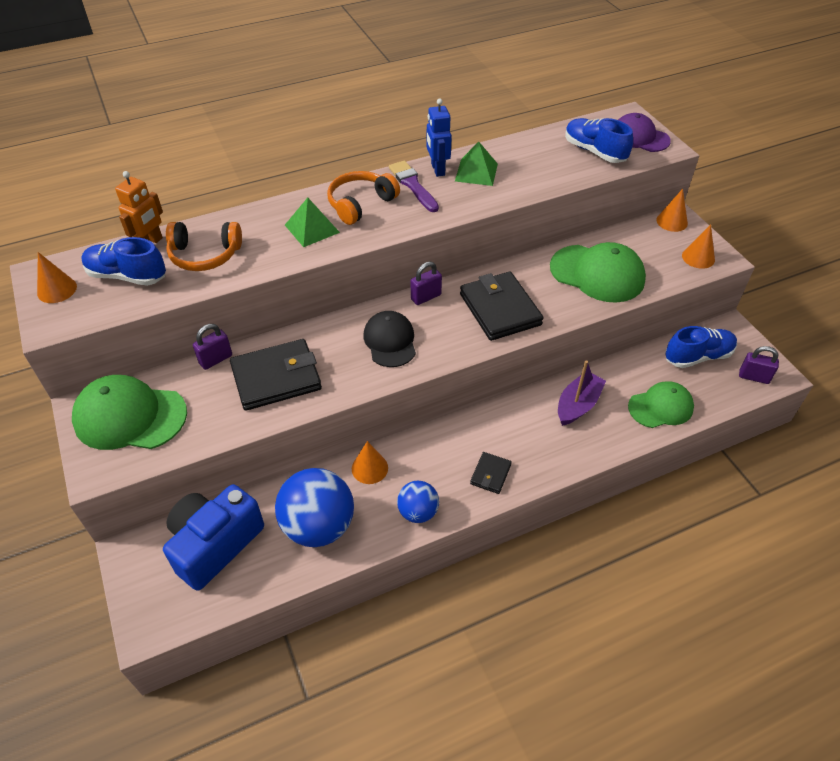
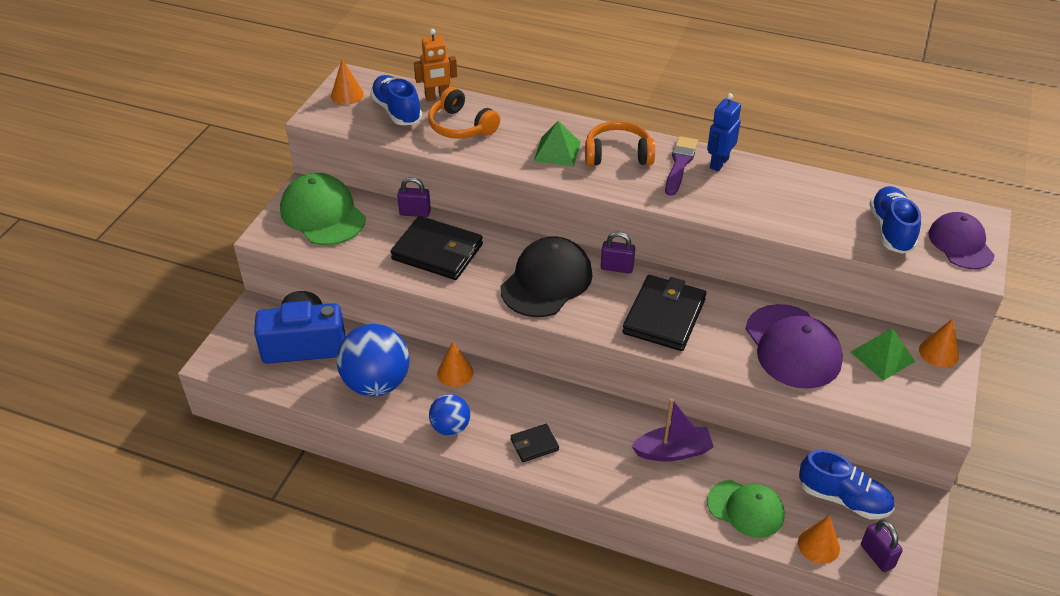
camera: 45 degrees right, 5 degrees down
black cap [363,311,416,367] -> black cap [501,236,593,317], size x1.50
green pyramid [455,141,498,186] -> green pyramid moved to [850,328,915,381]
green cap [550,242,646,303] -> purple cap [746,304,843,389]
orange cone [682,224,715,269] -> orange cone moved to [798,515,840,564]

